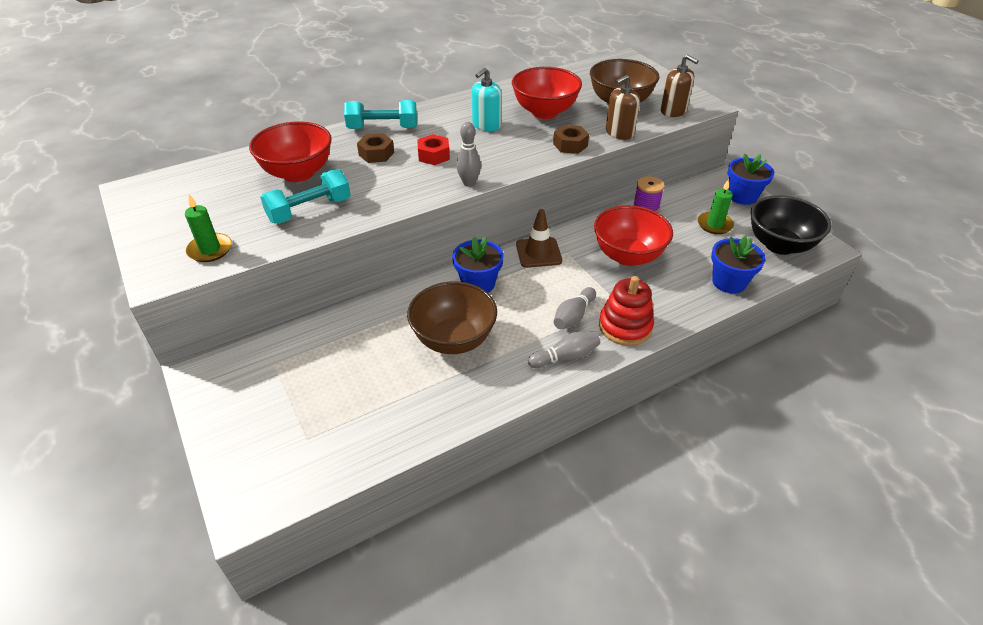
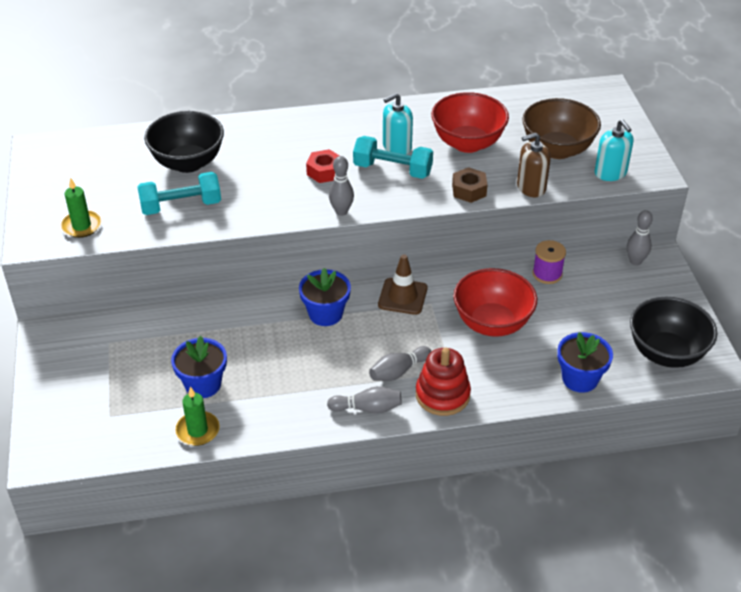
camera: 20 degrees right, 0 degrees up
red bowl [249,122,332,182] -> black bowl [144,111,224,173]
turquoise dumbbell [344,100,417,129] -> turquoise dumbbell moved to [353,136,433,179]
brown nut [357,133,394,163] -> none
brown bowl [407,281,497,354] -> none
brown soap dispenser [661,55,699,117] -> turquoise soap dispenser [594,119,633,181]
green candle [698,179,734,234] -> green candle moved to [175,387,220,446]
blue flower pot [728,154,774,205] -> blue flower pot moved to [171,336,227,398]
none -> grey bowling pin [627,210,653,265]

